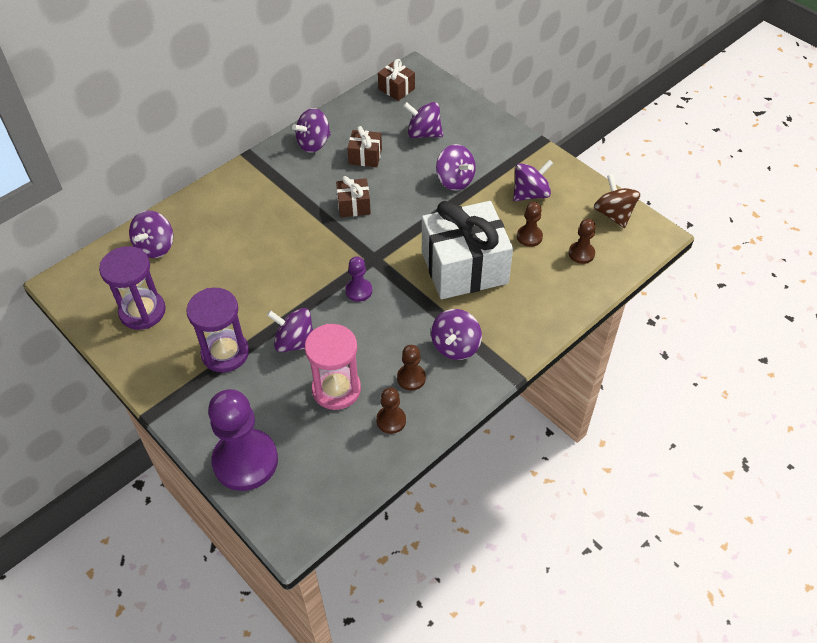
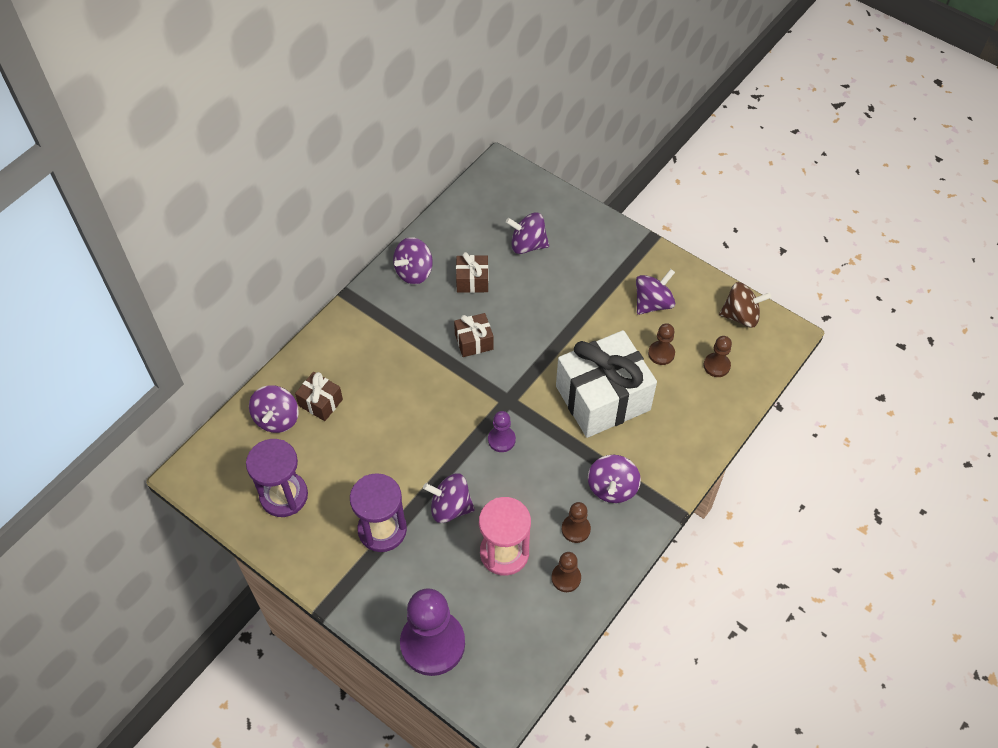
camera: 10 degrees left, 5 degrees up
brown gift [378,59,415,101] -> brown gift moved to [295,372,343,421]
purple spinning top [436,144,476,191] -> none
brown spinning top [594,174,640,228] -> brown spinning top turned 120 degrees clockwise [719,282,771,328]

